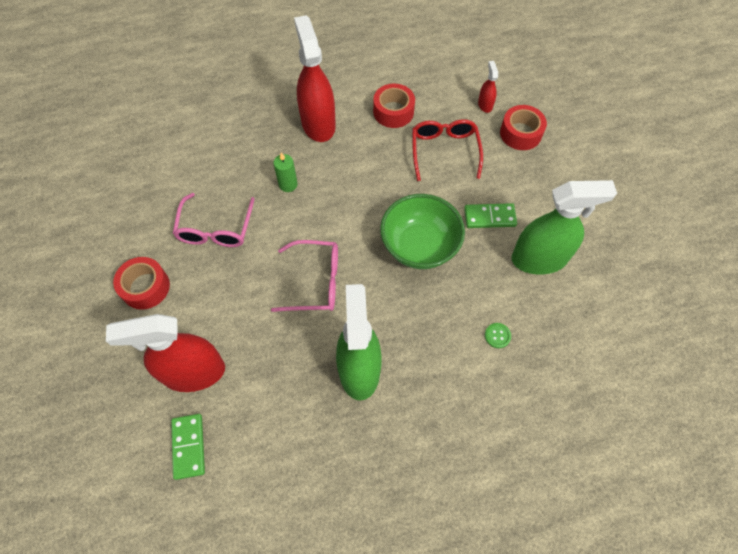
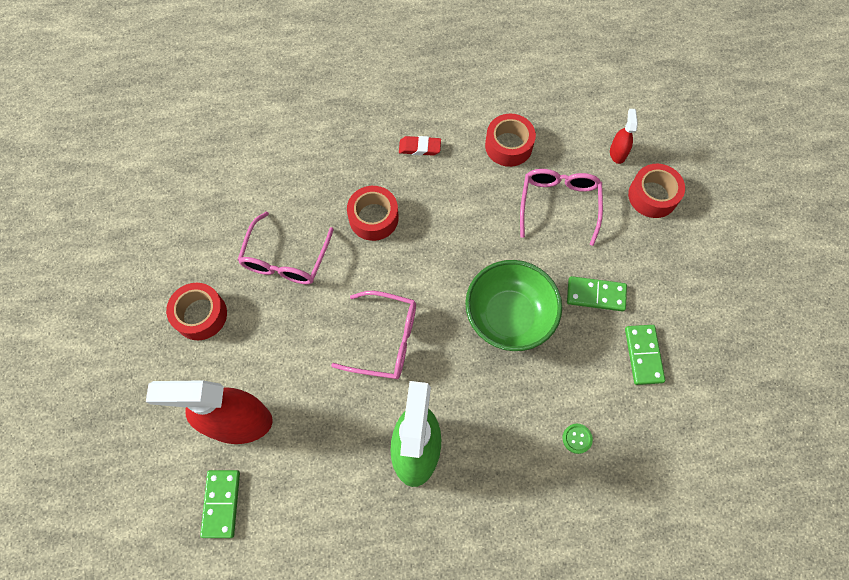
camera: 10 degrees right, 5 degrees up
green candle [273,152,298,192] -> red tape [347,186,399,241]
red spray bottle [294,15,336,142] -> red eraser [399,136,441,155]
red glasses [412,119,483,181] -> pink glasses [520,169,603,246]
green spray bottle [511,180,617,275] -> green domino [625,325,665,385]

